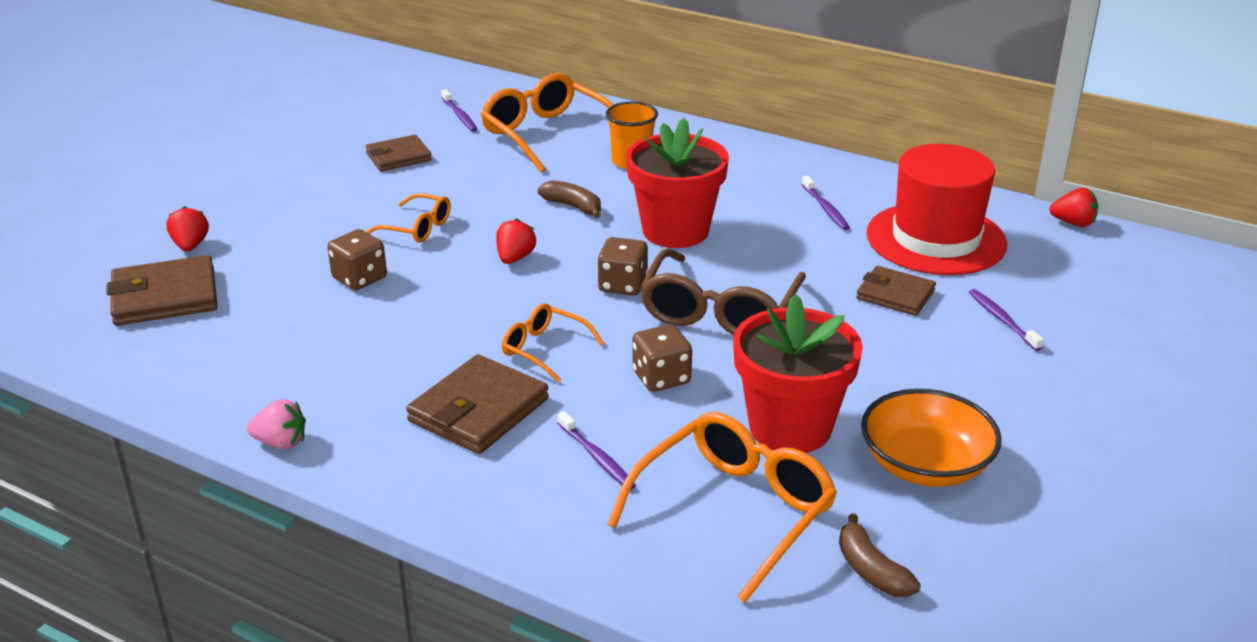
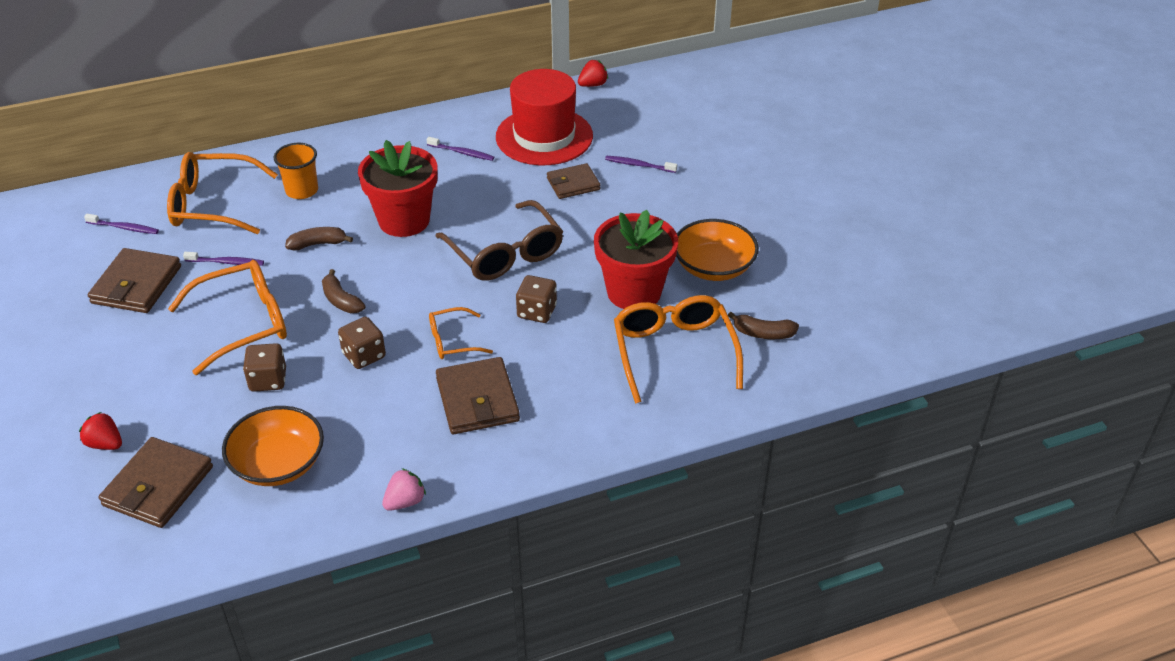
camera: 50 degrees left, 10 degrees up
brown wallet [366,135,432,171] -> brown wallet [88,248,181,313], size x1.53
orange glasses [366,193,451,243] -> orange glasses [168,260,287,375], size x1.84
red strawberry [496,218,536,264] -> brown banana [322,269,365,313]
purple toothbrush [557,411,636,490] -> purple toothbrush moved to [183,252,264,266]
brown dice [597,237,648,296] -> brown dice moved to [338,317,386,369]
none -> orange bowl [222,406,324,486]

